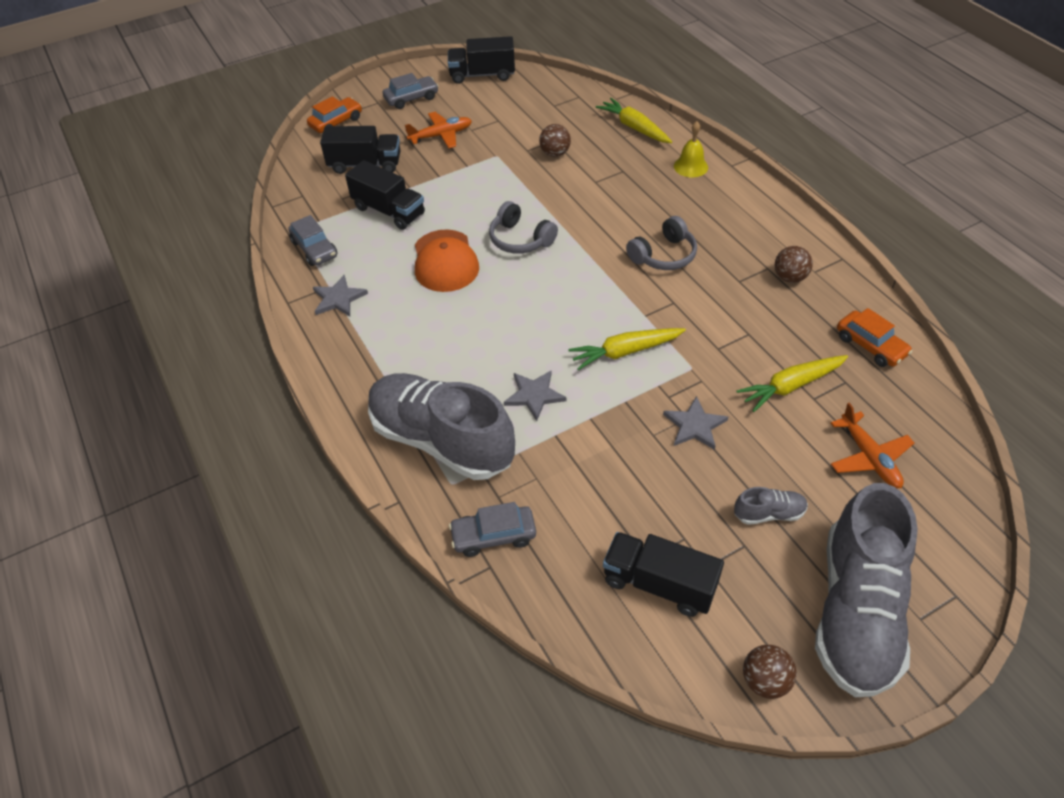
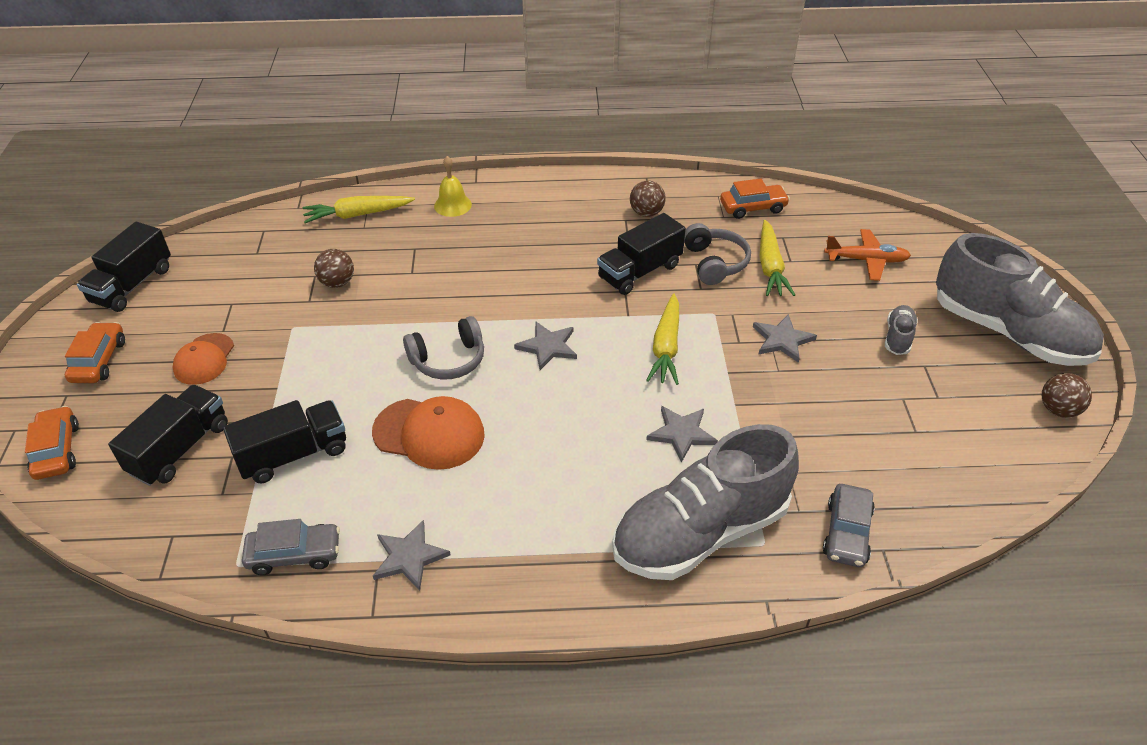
camera: 65 degrees left, 5 degrees down
grey car [383,73,439,109] -> orange car [65,322,125,383]
orange plane [405,112,472,148] -> orange cap [173,333,234,385]
black truck [603,532,724,617] -> black truck moved to [597,213,686,295]
grey headphones [626,216,697,270] -> grey headphones moved to [684,223,751,285]
none -> grey star [514,321,577,370]

